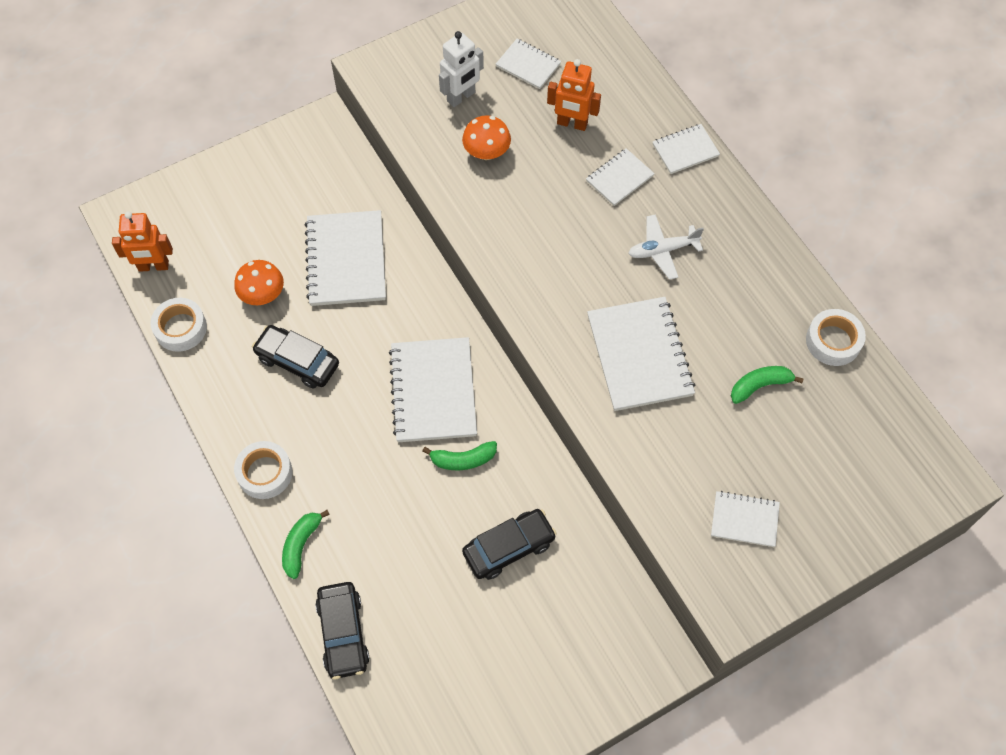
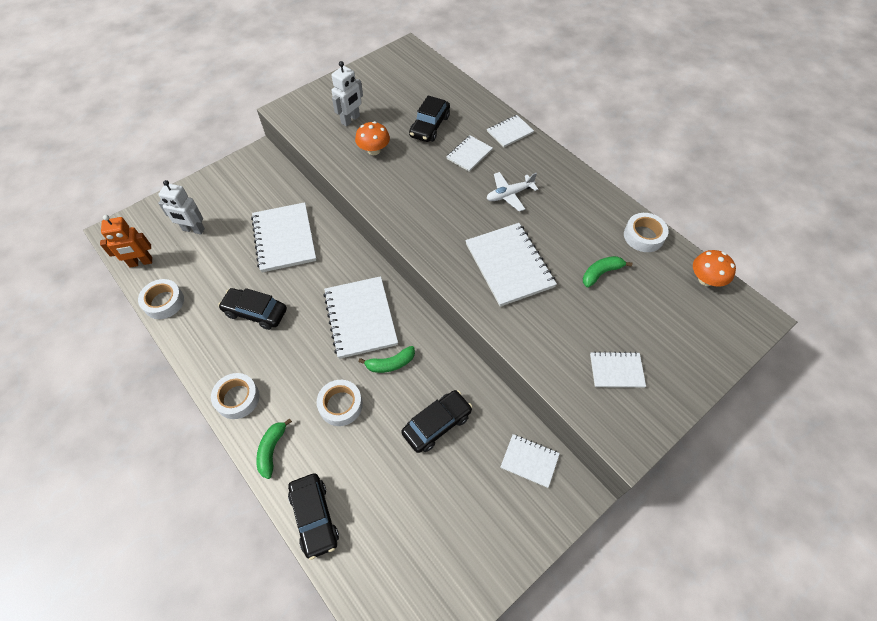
camera: 10 degrees left, 5 degrees down
orange mushroom [234,260,284,305] -> orange mushroom moved to [693,250,736,287]
white notebook [496,39,561,89] -> white notebook moved to [501,434,560,488]
orange robot [547,59,601,131] -> black car [409,95,450,142]
none -> white robot [158,180,205,234]
none -> white tape [317,380,363,426]

